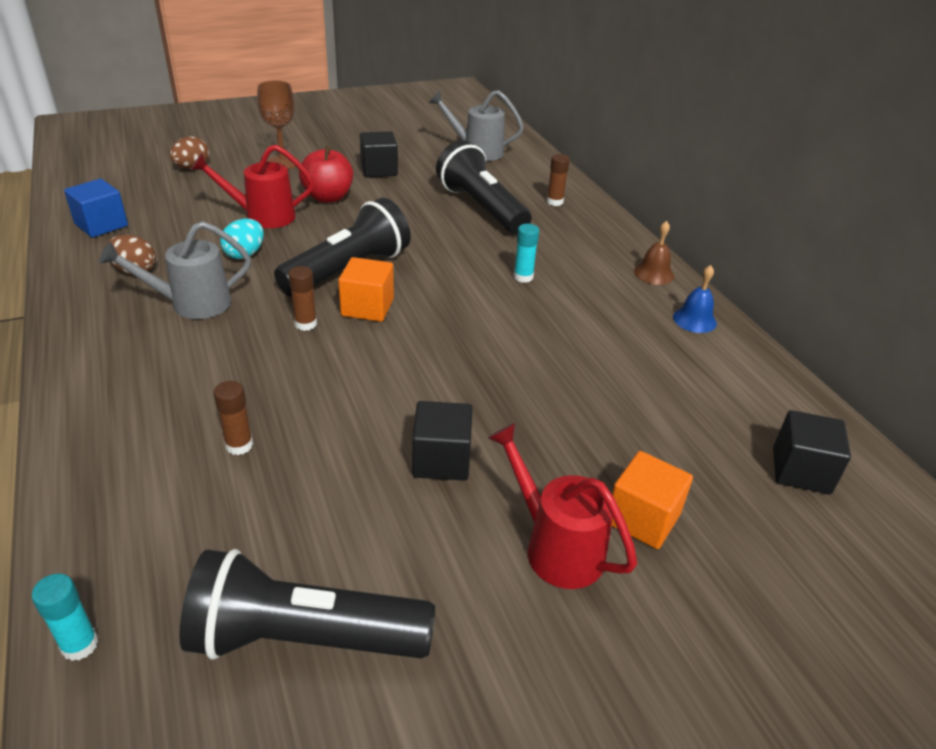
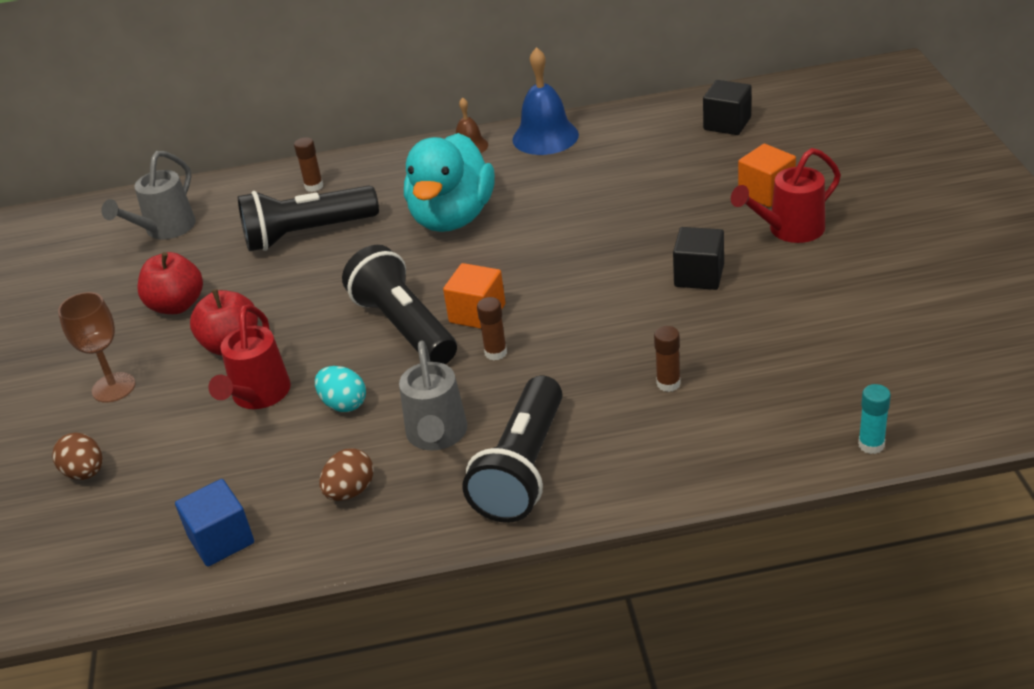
camera: 70 degrees left, 0 degrees up
black flashlight [179,549,435,660] -> black flashlight moved to [463,376,562,523]
black cube [360,131,398,177] -> red apple [137,252,203,314]
turquoise glue stick [514,224,539,283] -> turquoise duck [404,133,495,232]
blue bell [673,265,717,333] -> blue bell [513,47,579,155], size x1.77

